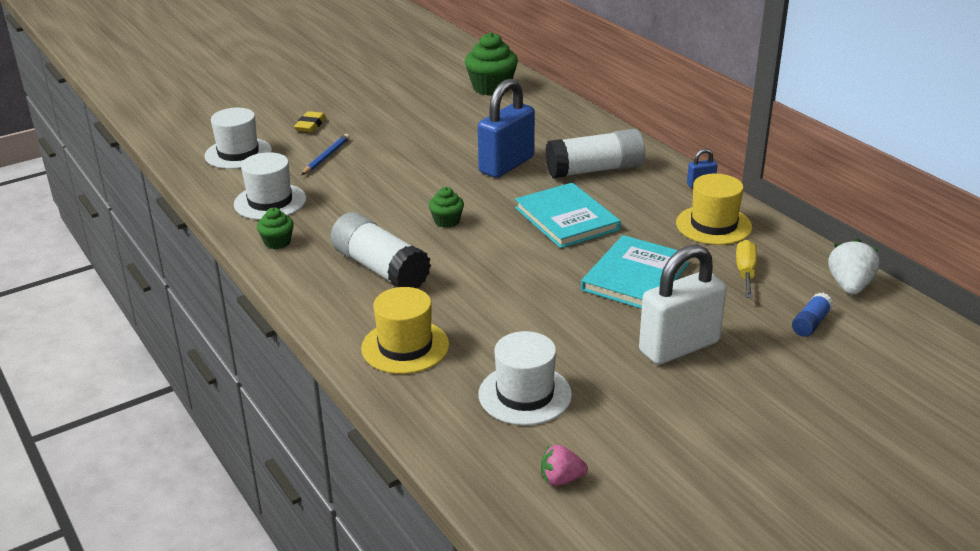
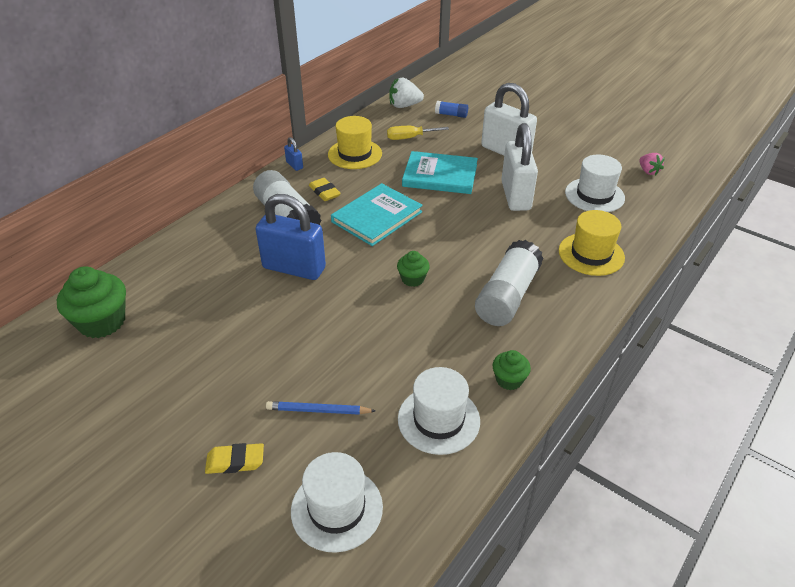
camera: 110 degrees left, 10 degrees up
none -> yellow eraser [309,178,341,201]
none -> white padlock [501,123,538,211]

